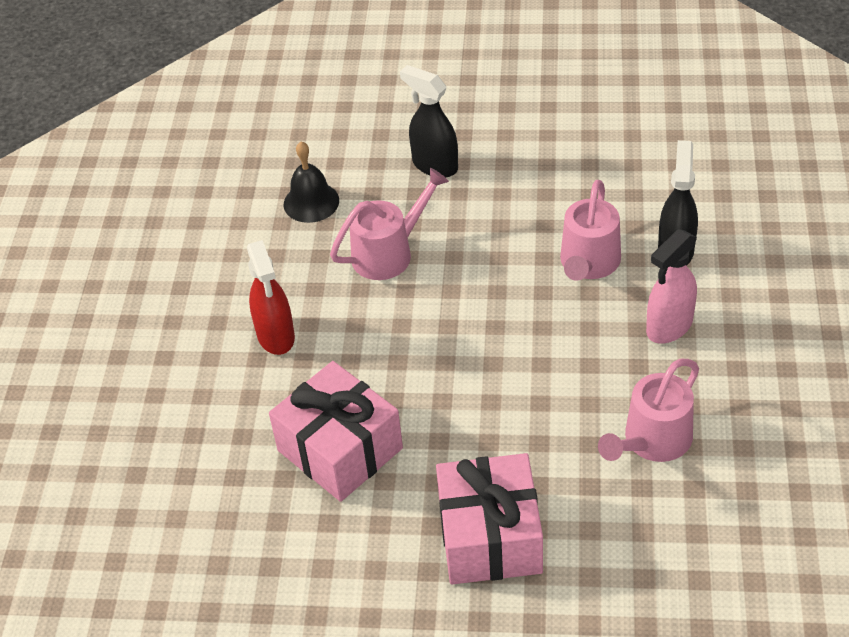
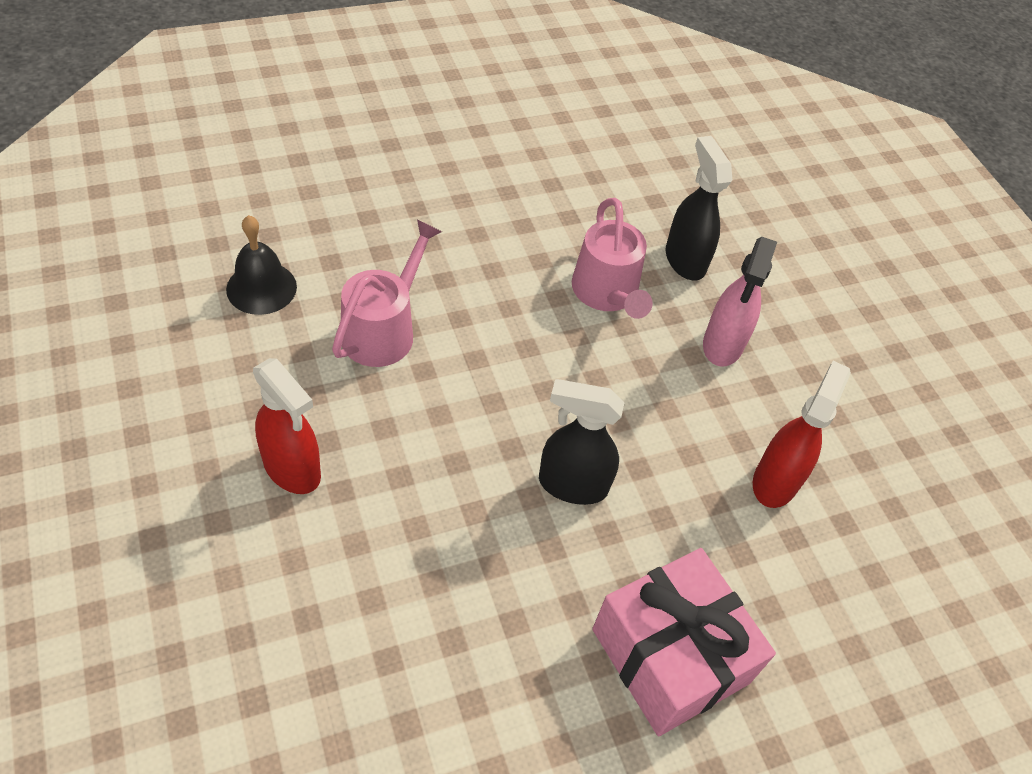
camera: 35 degrees left, 5 degrees up
pink gift [269,361,403,502] -> none
black spray bottle [400,65,458,178] -> black spray bottle moved to [539,379,624,505]
pink watering can [598,359,699,462] -> red spray bottle [753,361,851,508]

